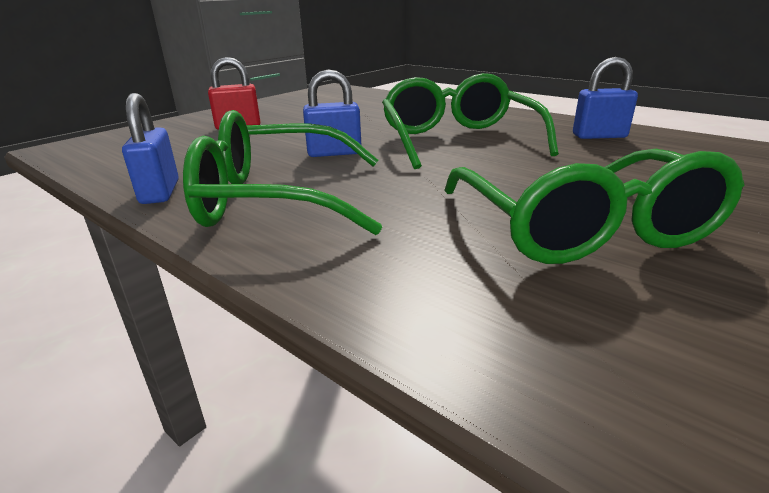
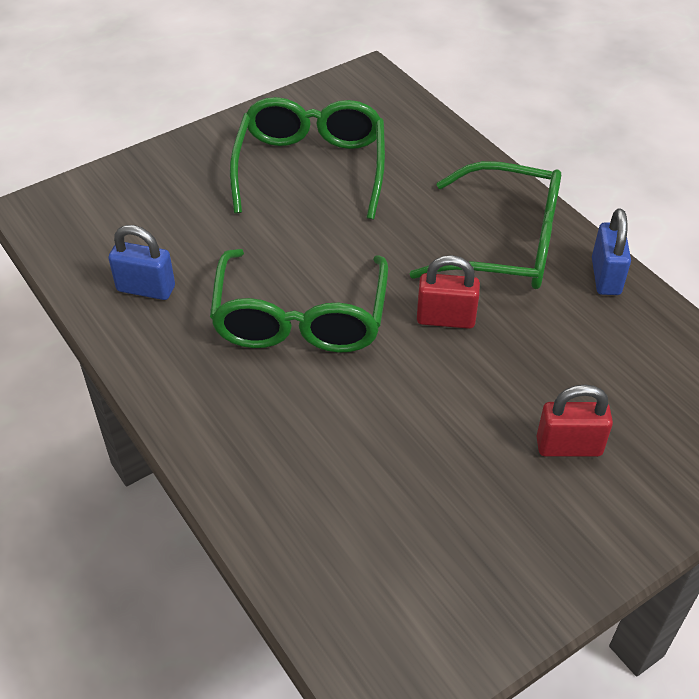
camera: 165 degrees left, 20 degrees up
blue padlock [303,69,361,157] -> red padlock [417,255,480,329]

